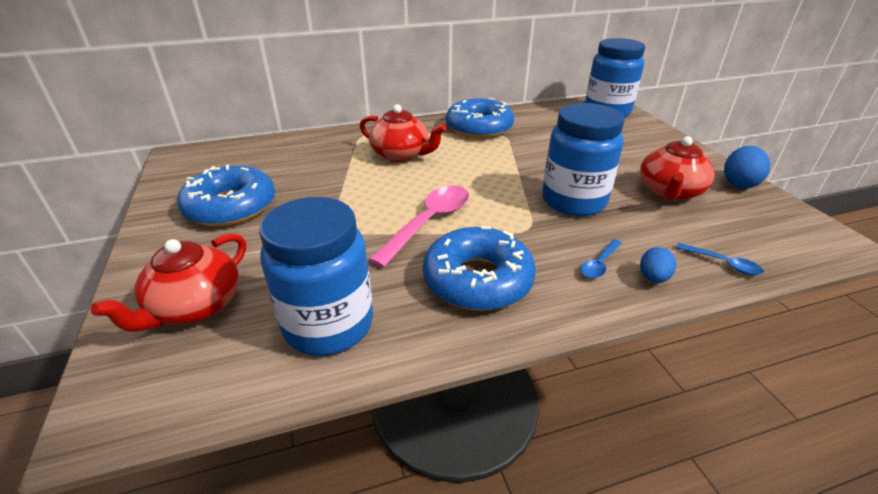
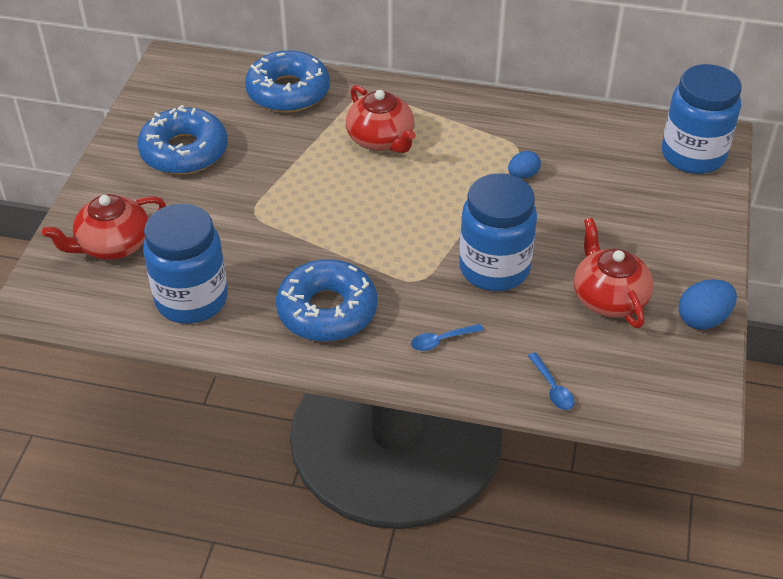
camera: 30 degrees right, 10 degrees up
pink spoon [368,185,469,268] -> none
blue donut [446,98,514,139] -> blue donut moved to [245,50,330,112]
red teapot [640,136,715,201] -> red teapot turned 105 degrees clockwise [574,218,653,329]
blue egg [640,247,676,283] -> blue egg moved to [508,151,541,179]

